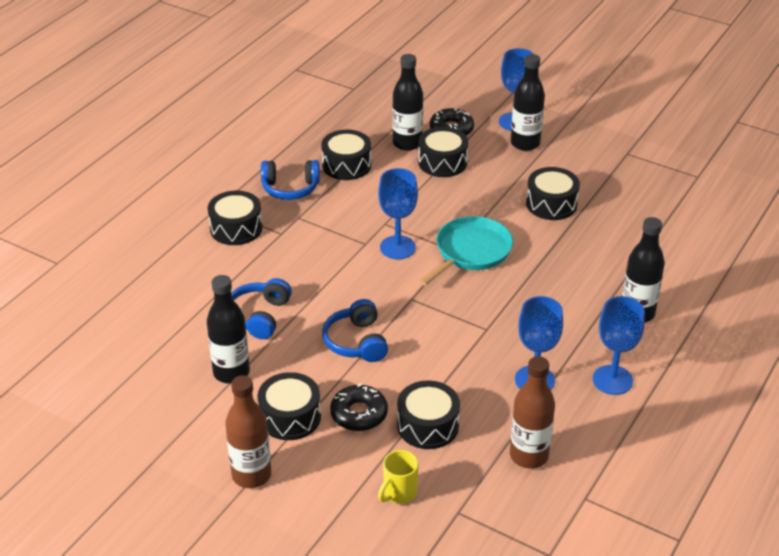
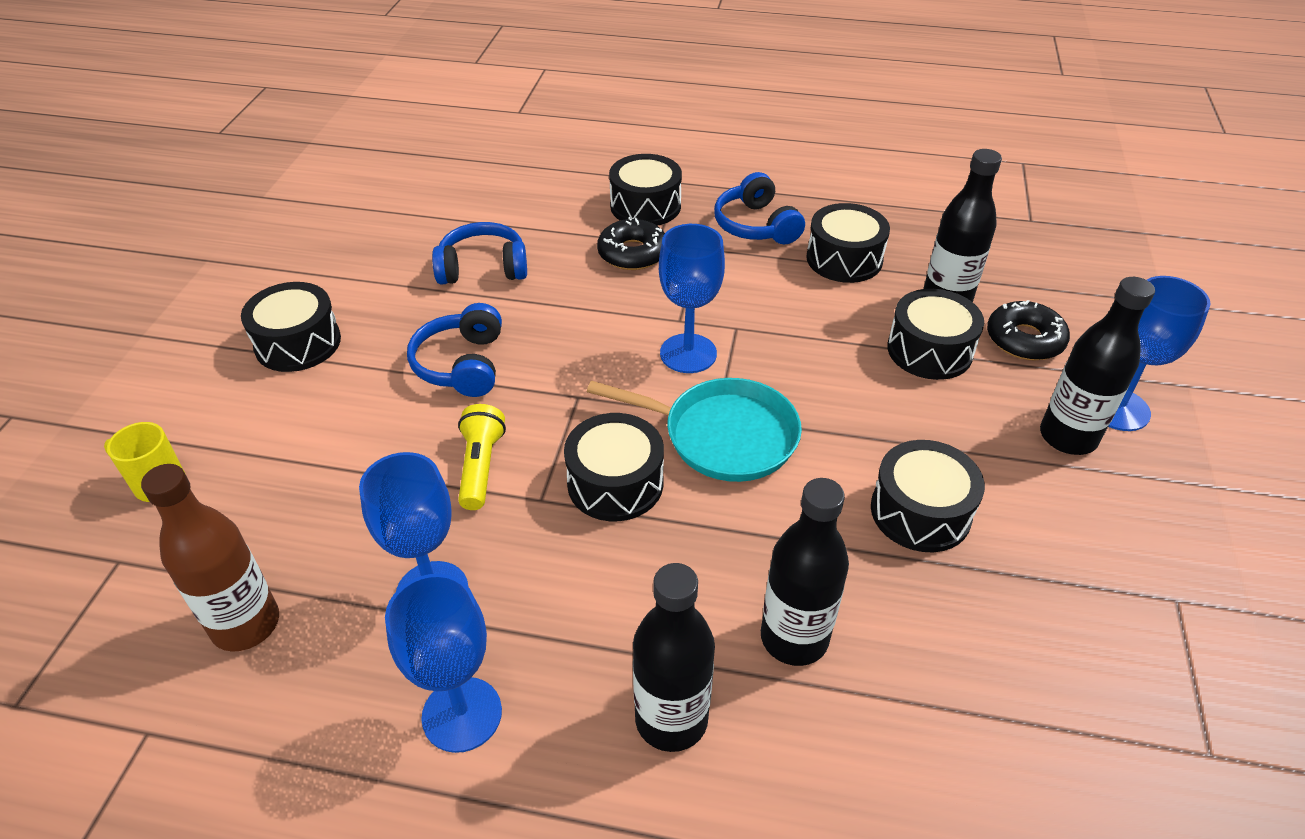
camera: 70 degrees right, 5 degrees up
black bottle [207,275,250,384] -> black bottle moved to [761,478,849,666]
brown bottle [225,375,271,488] -> none
blue headphones [322,299,388,362] -> blue headphones turned 60 degrees counterclockwise [407,303,502,397]
black donut [330,384,388,431] -> black donut moved to [597,217,665,270]
black drum [397,380,460,449] -> black drum moved to [564,413,664,521]
none -> yellow flashlight [458,404,506,510]

